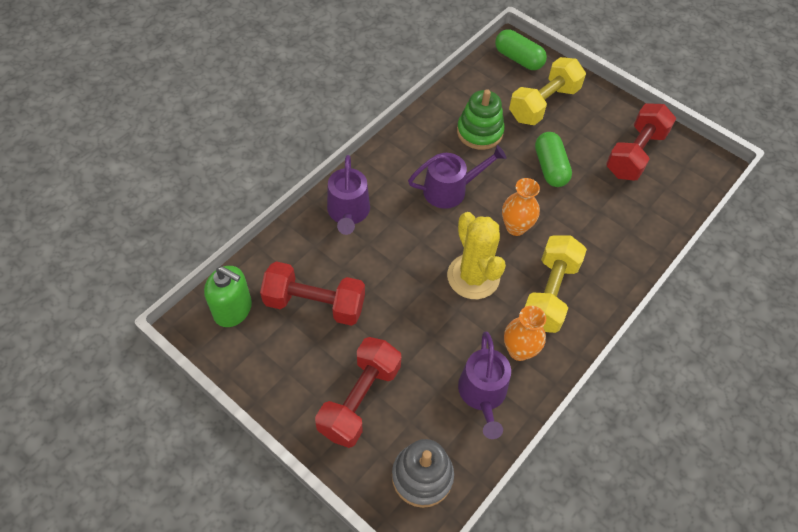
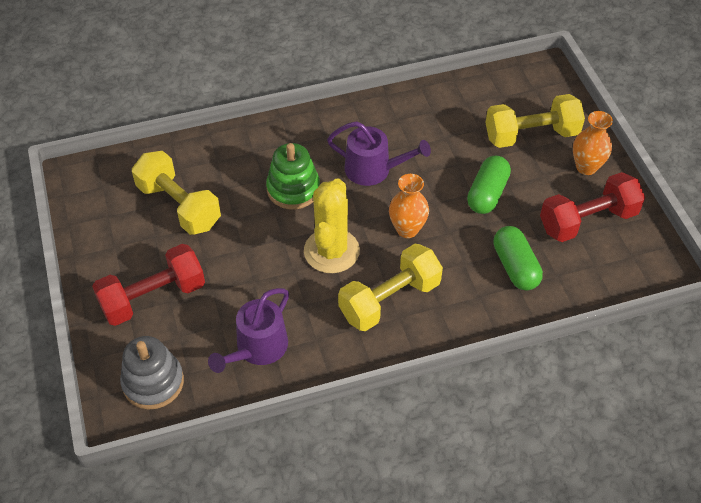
camera: 35 degrees right, 5 degrees down
green soap dispenser [204,266,252,327] -> none
red dumbbell [260,261,365,326] -> yellow dumbbell [132,151,221,235]
purple watering can [327,155,370,235] -> none
green stacking toy [457,90,505,150] -> green stacking toy moved to [266,143,320,210]
green capsule [495,29,547,70] -> green capsule moved to [493,226,543,291]
orange vase [504,306,546,361] -> orange vase moved to [573,111,613,175]

